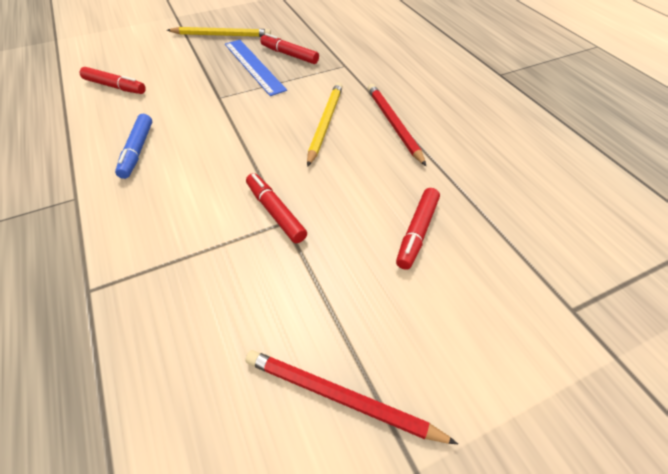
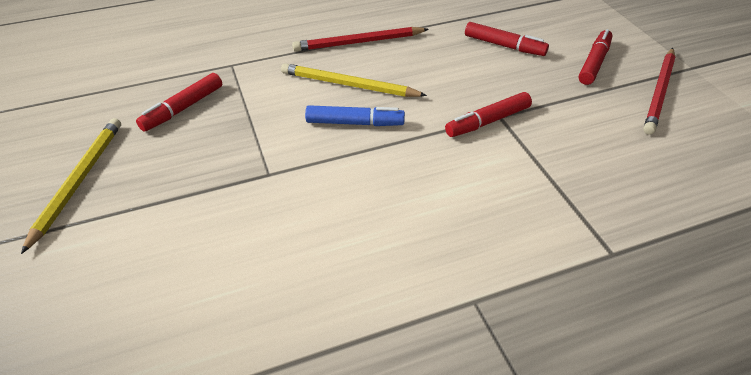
camera: 85 degrees left, 5 degrees down
red marker [80,67,146,94] -> red marker moved to [579,29,613,85]
blue marker [115,114,152,179] -> blue marker moved to [305,105,405,126]
blue ruler [225,40,287,96] -> none

